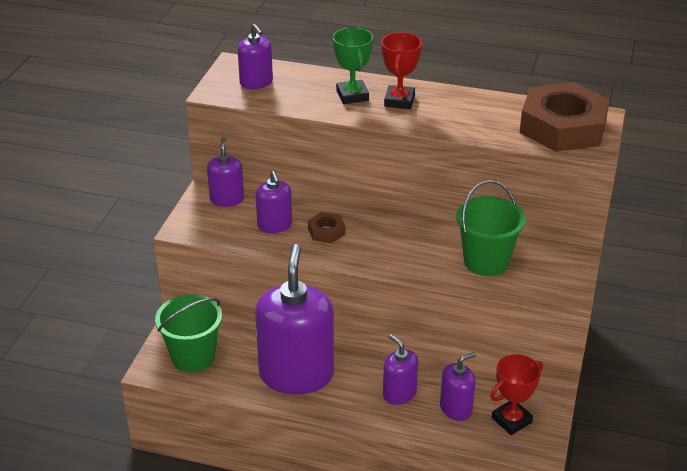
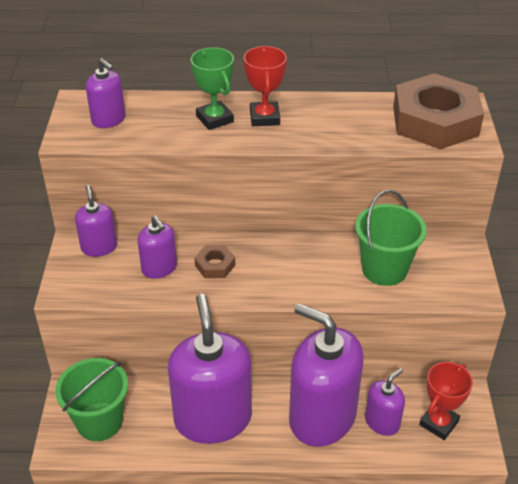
camera: 15 degrees left, 5 degrees up
purple soap dispenser [383,334,418,405] -> purple soap dispenser [289,303,364,447], size x2.07

